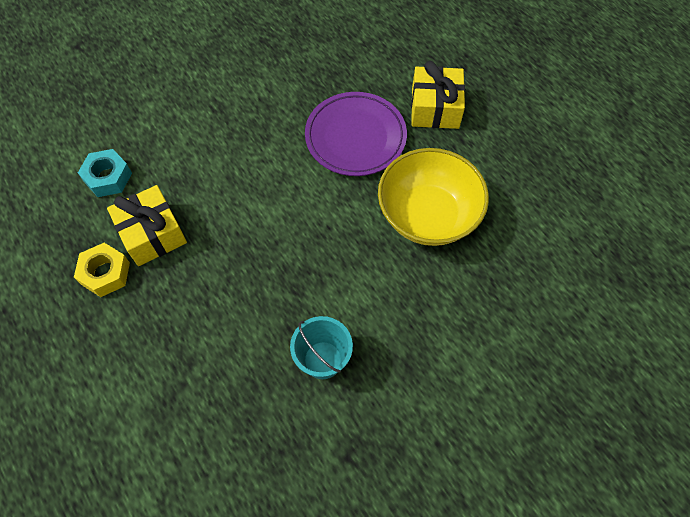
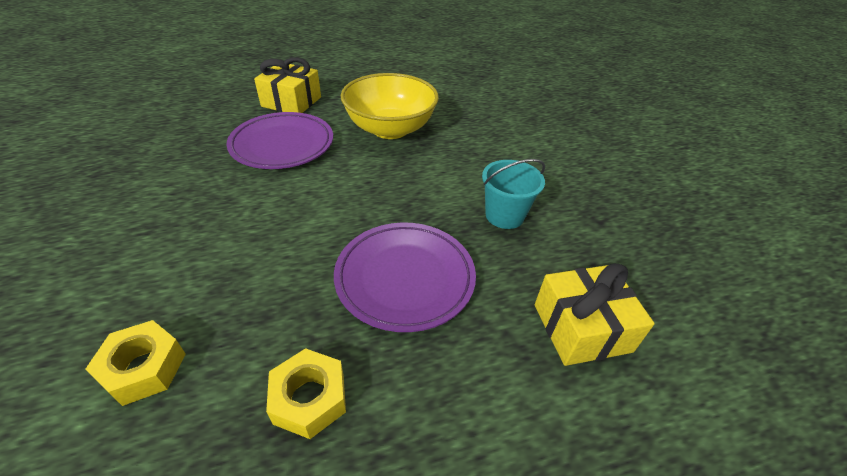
camera: 75 degrees left, 20 degrees down
turquoise nut [78,149,132,197] -> yellow nut [85,320,186,406]
yellow gift [107,185,187,266] -> yellow gift moved to [535,263,655,366]
none -> purple plate [334,223,476,332]

